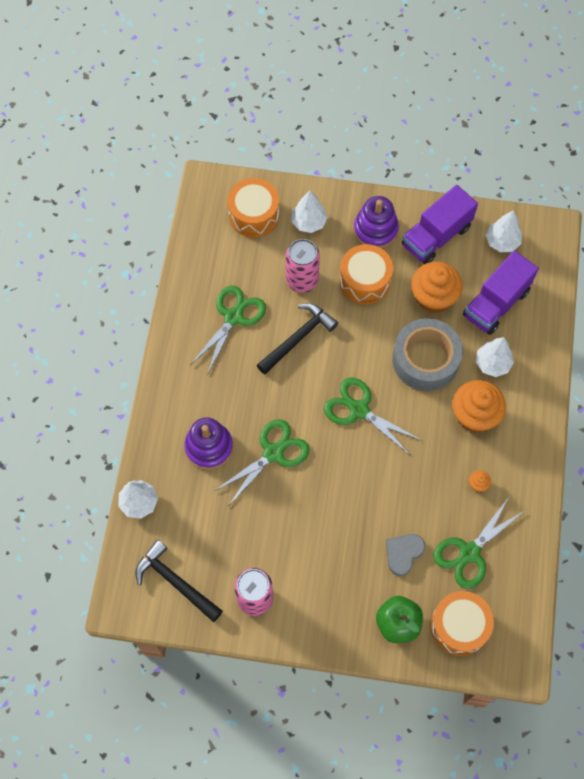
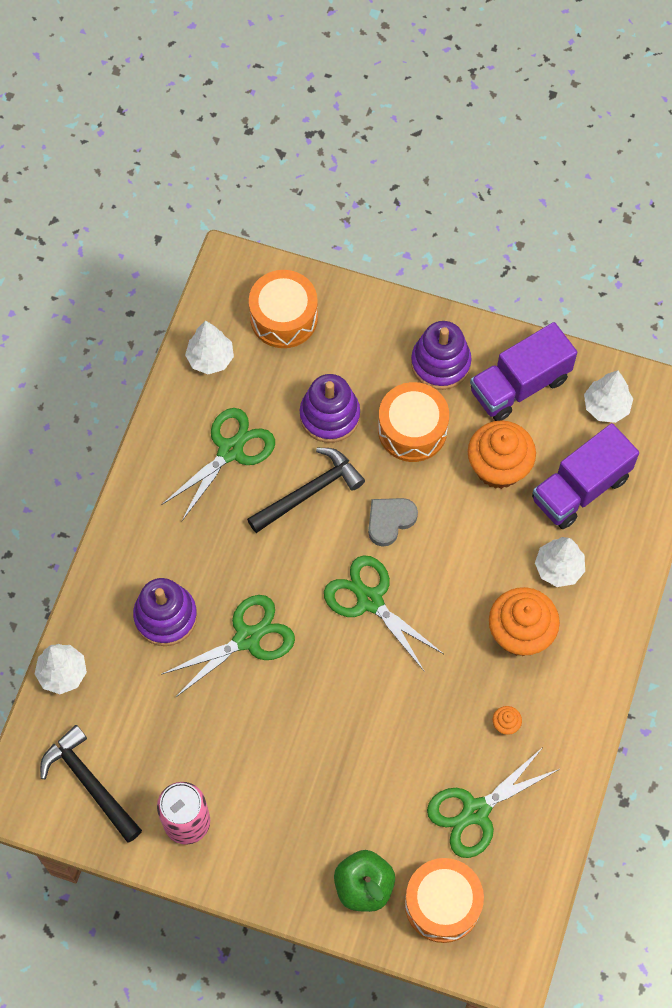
camera: 10 degrees right, 0 degrees up
pink can [286,239,320,293] -> purple stacking toy [299,374,360,443]
white tree [292,190,328,233] -> white tree moved to [185,321,234,374]
grey heart [386,534,425,576] -> grey heart moved to [368,498,418,547]
grey tape [392,318,463,391] -> none

